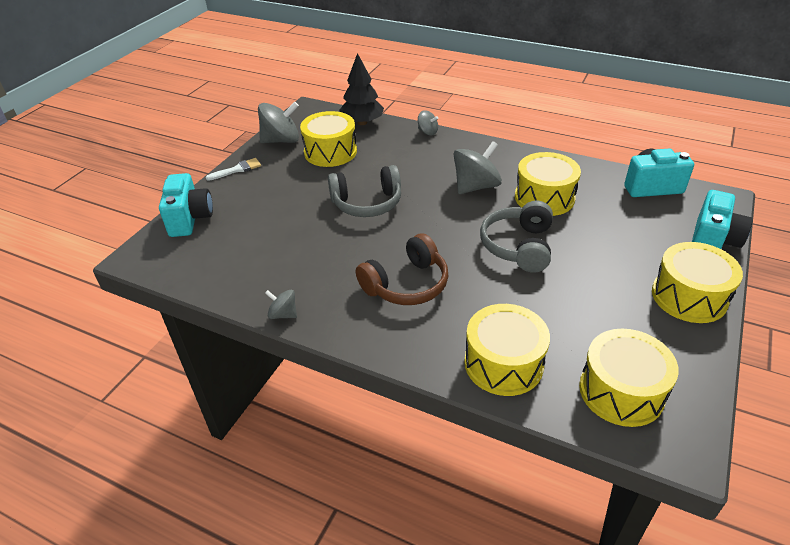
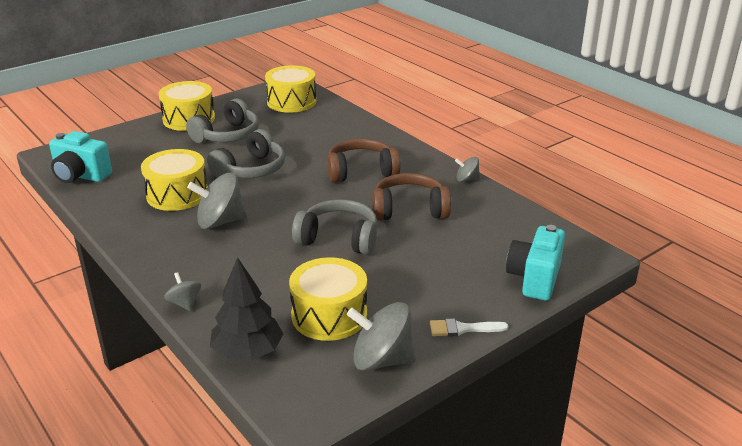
camera: 155 degrees left, 10 degrees down
grey spinning top [265,290,297,319] -> grey spinning top turned 135 degrees clockwise [455,157,480,182]
yellow drum [464,304,550,396] -> none
turquoise camera [692,190,753,249] -> none
none -> grey headphones [186,98,259,143]
none -> brown headphones [373,173,451,220]

